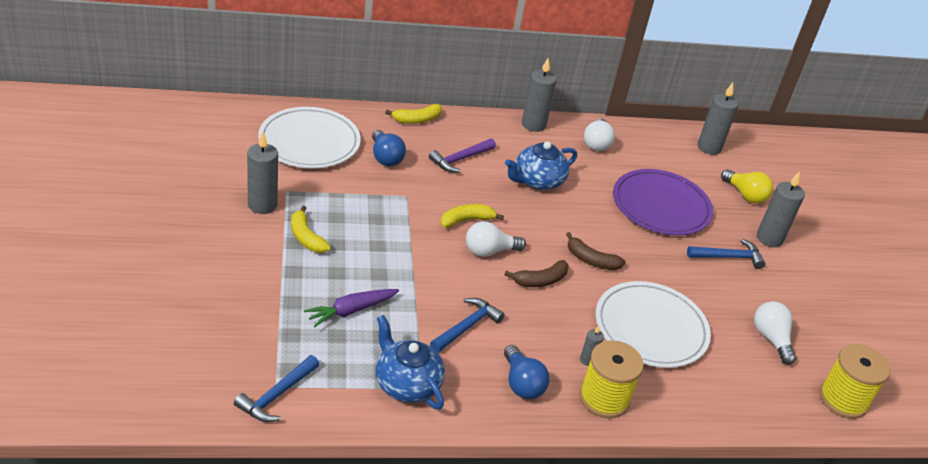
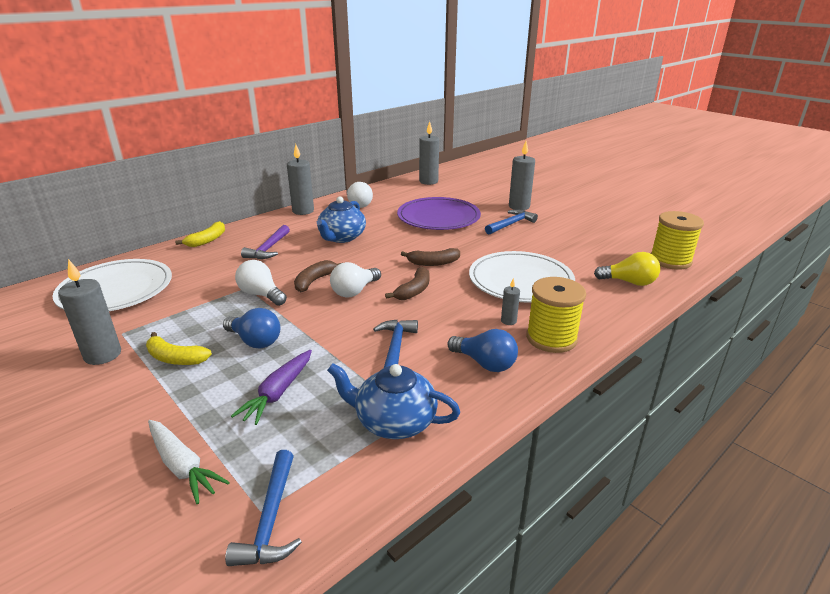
camera: 30 degrees left, 10 degrees down
blue light bulb [372,130,406,166] -> blue light bulb moved to [223,308,280,348]
yellow banana [441,204,504,228] -> brown banana [294,260,341,292]
yellow light bulb [721,169,773,203] -> yellow light bulb moved to [594,252,660,286]
white light bulb [754,301,796,365] -> white light bulb moved to [235,260,287,306]
none -> white carrot [148,420,230,504]

